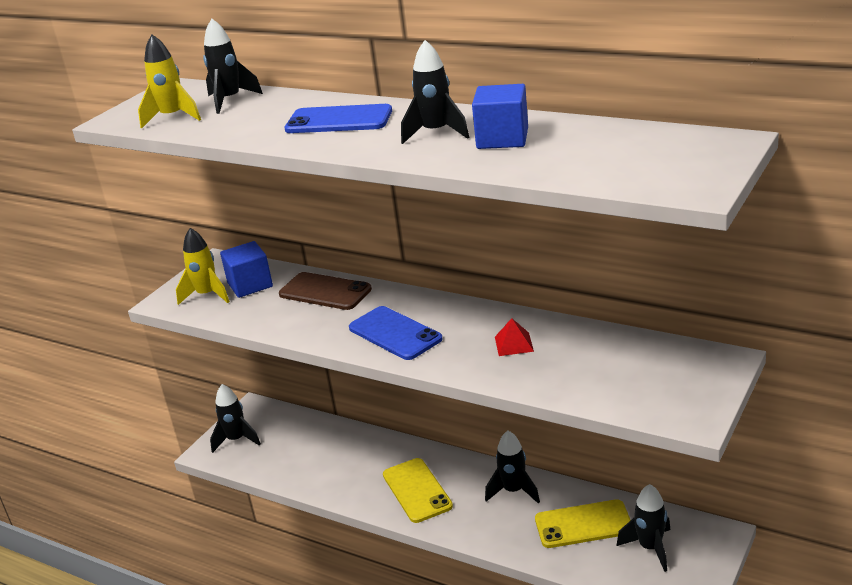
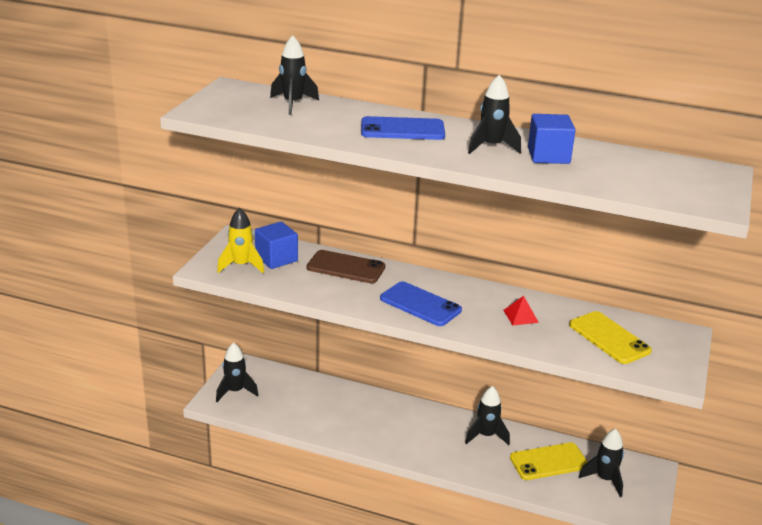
camera: 15 degrees left, 0 degrees up
yellow rocket [138,34,201,129] -> none
yellow phone [383,458,453,523] -> yellow phone moved to [569,311,652,364]

